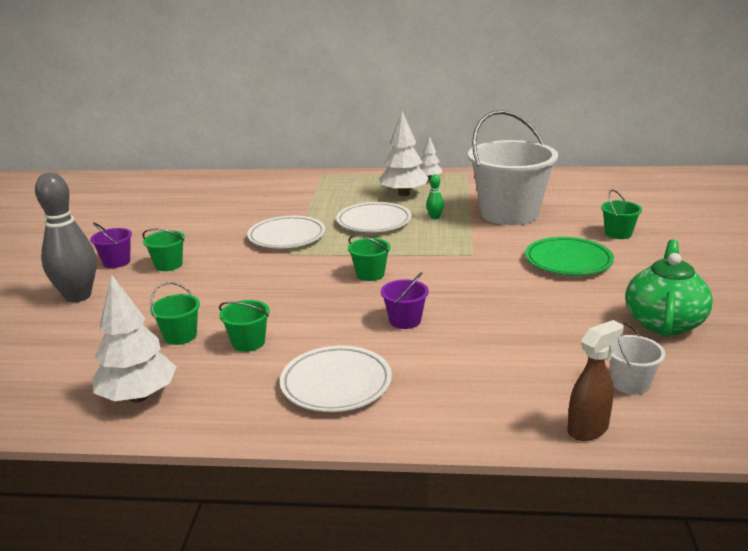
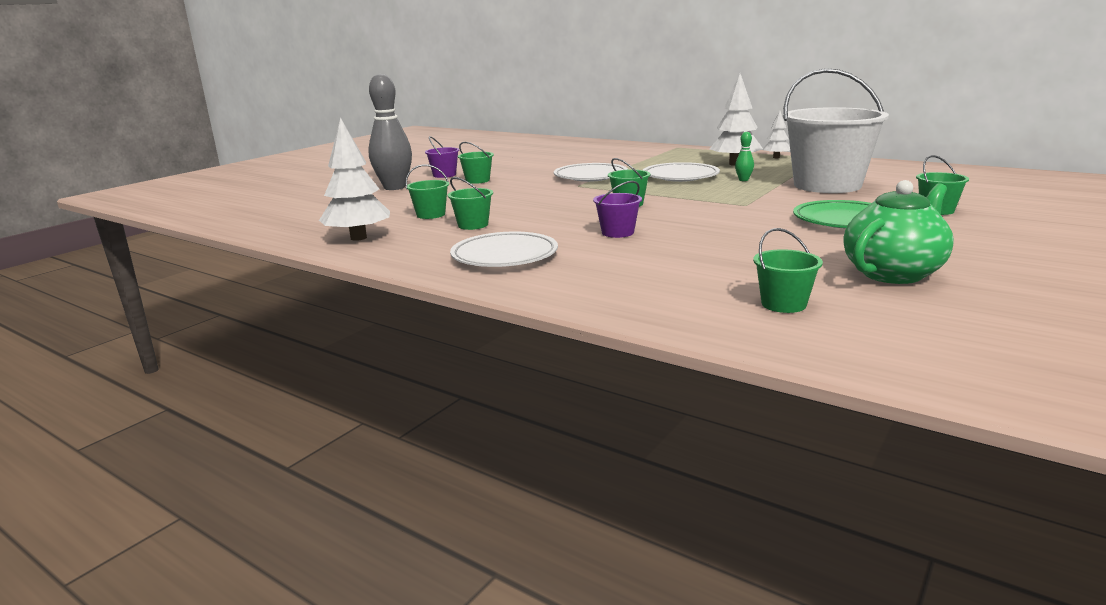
camera: 30 degrees right, 5 degrees down
brown spray bottle [567,320,624,441] -> none
white bucket [610,322,665,395] -> green bucket [753,228,823,313]

